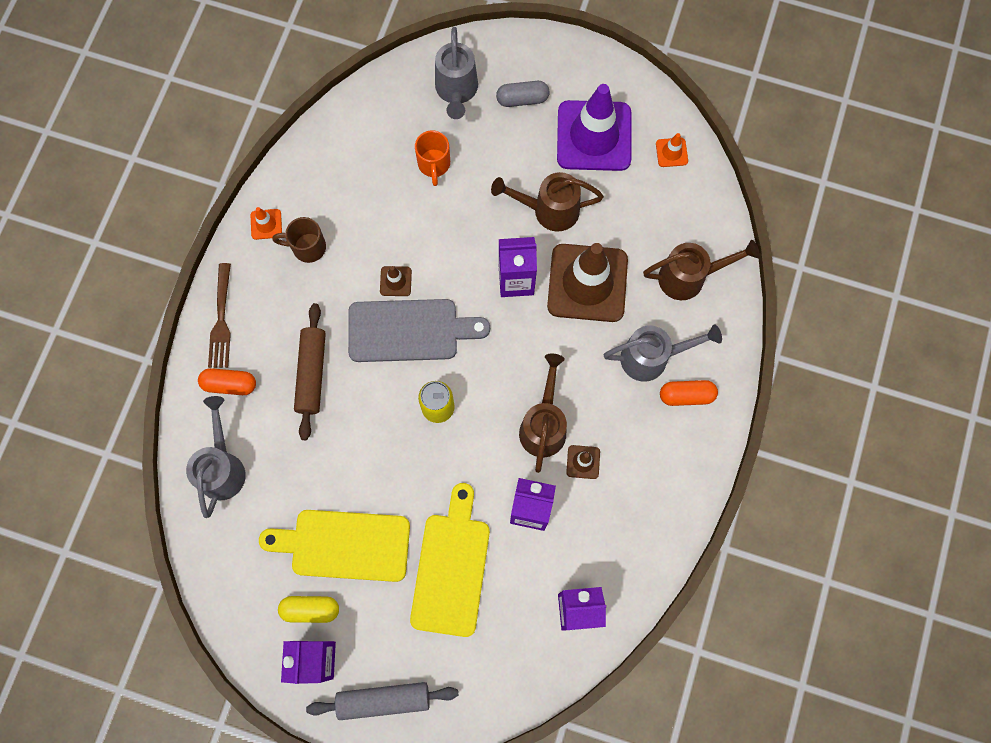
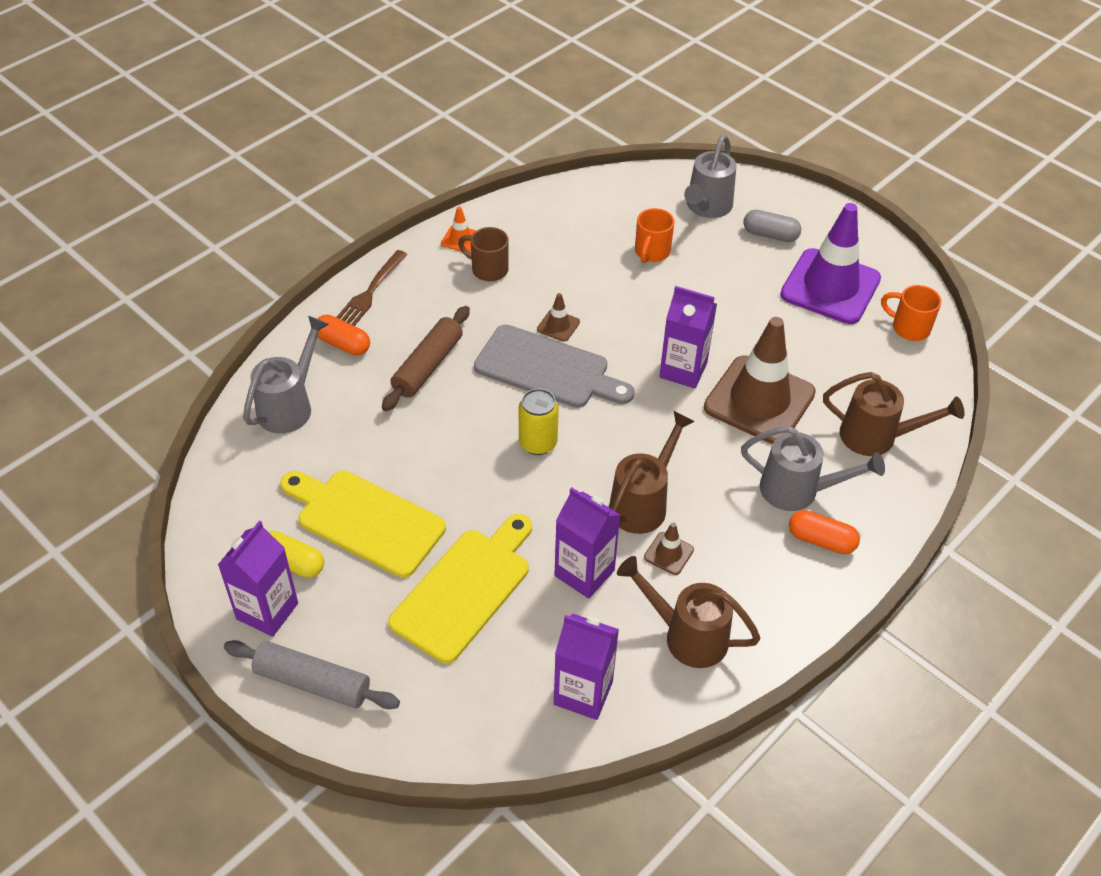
camera: 25 degrees right, 25 degrees down
brown watering can [491,172,604,232] -> brown watering can moved to [617,556,761,668]
orange traffic cone [656,133,688,167] -> orange mug [881,285,941,341]

